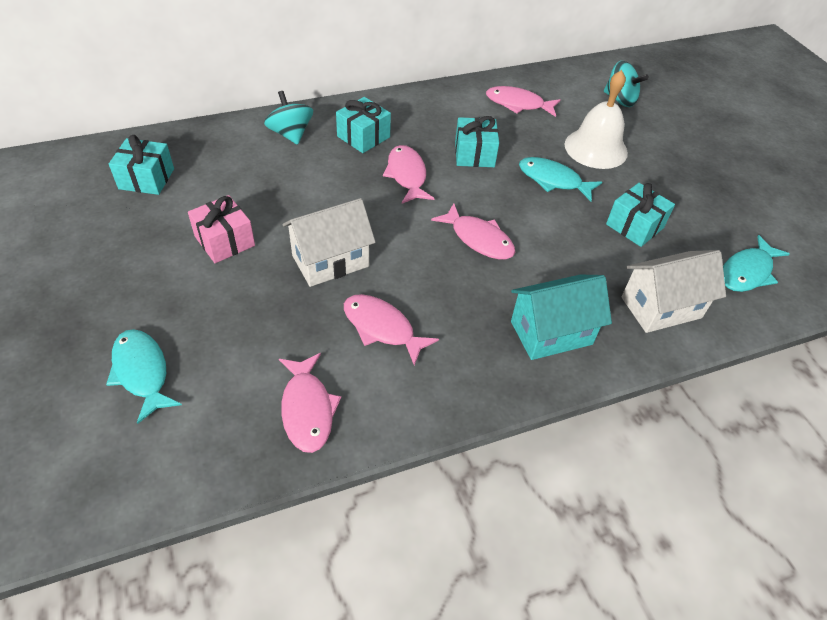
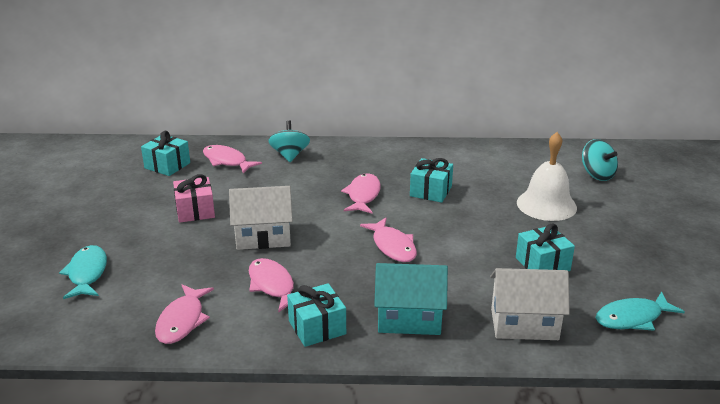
camera: 25 degrees right, 20 degrees down
turquoise gift [336,97,391,153] -> turquoise gift moved to [287,283,346,347]
pink fish [486,86,561,117] -> pink fish moved to [203,145,262,174]
turquoise fish [519,157,602,201] -> none

